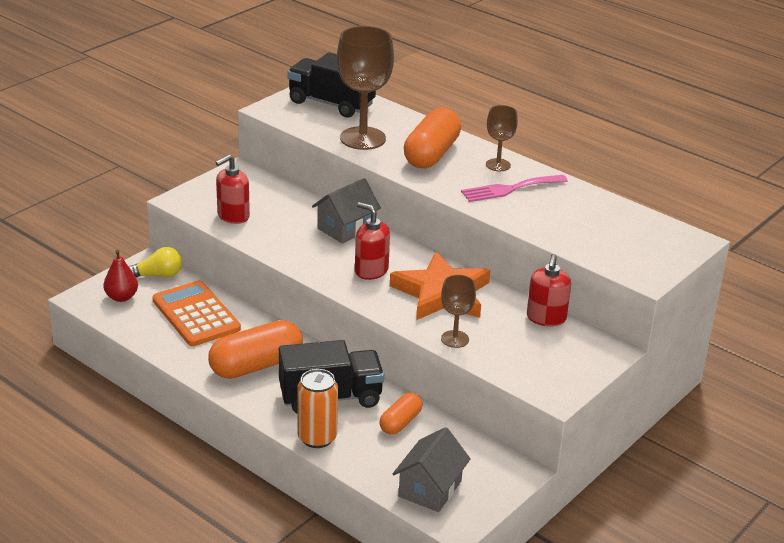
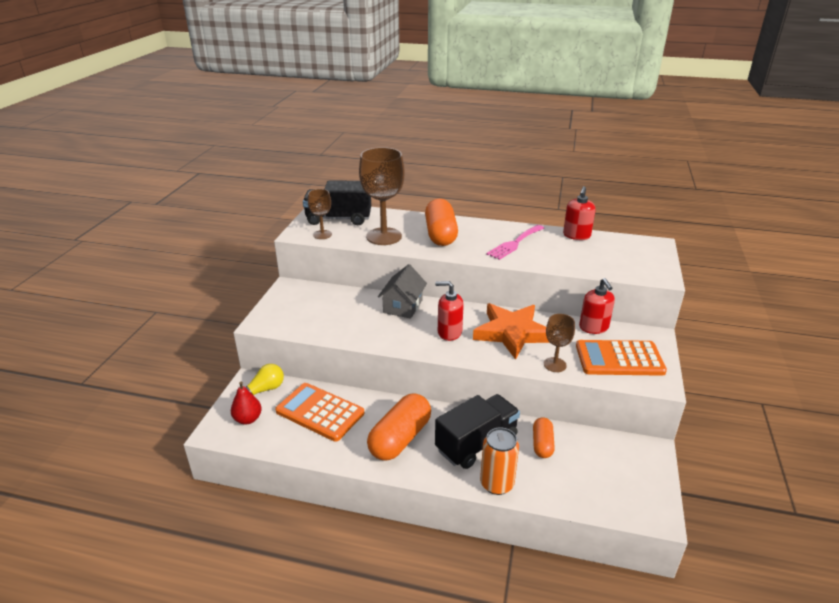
camera: 25 degrees left, 0 degrees up
red soap dispenser [215,154,250,224] -> red soap dispenser moved to [563,186,595,240]
grey house [393,427,471,512] -> none
brown goblet [486,105,518,171] -> brown goblet moved to [308,189,332,239]
none -> orange calculator [576,340,667,376]

